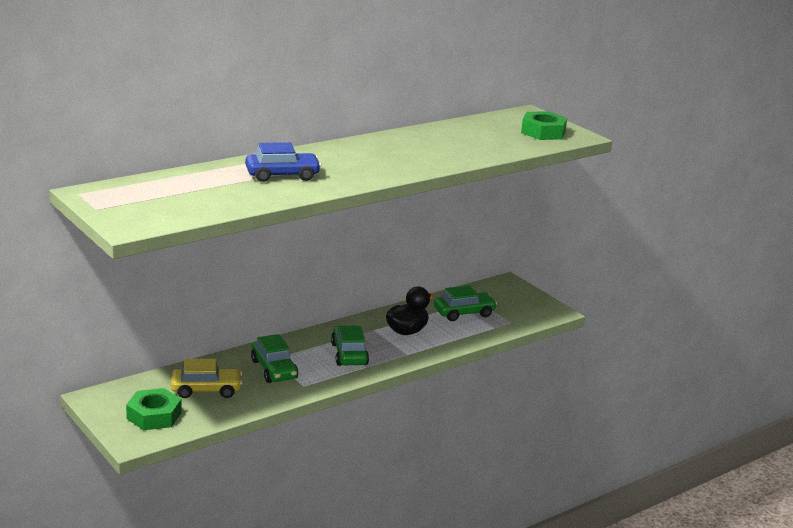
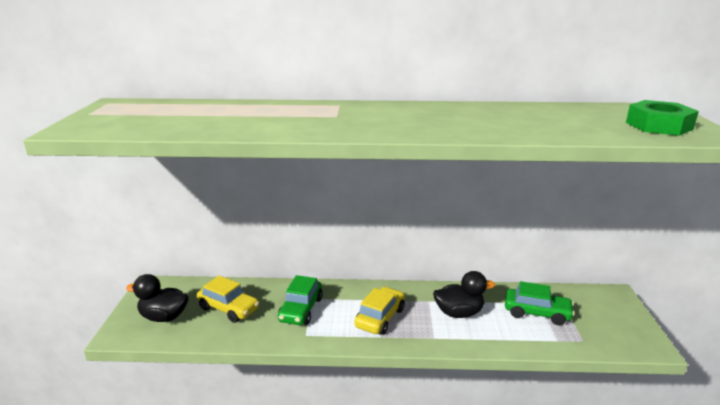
camera: 40 degrees right, 0 degrees up
green nut [126,388,182,430] -> black duck [126,274,189,322]
blue car [245,142,321,182] -> none
green car [331,326,369,366] -> yellow car [354,287,405,335]

